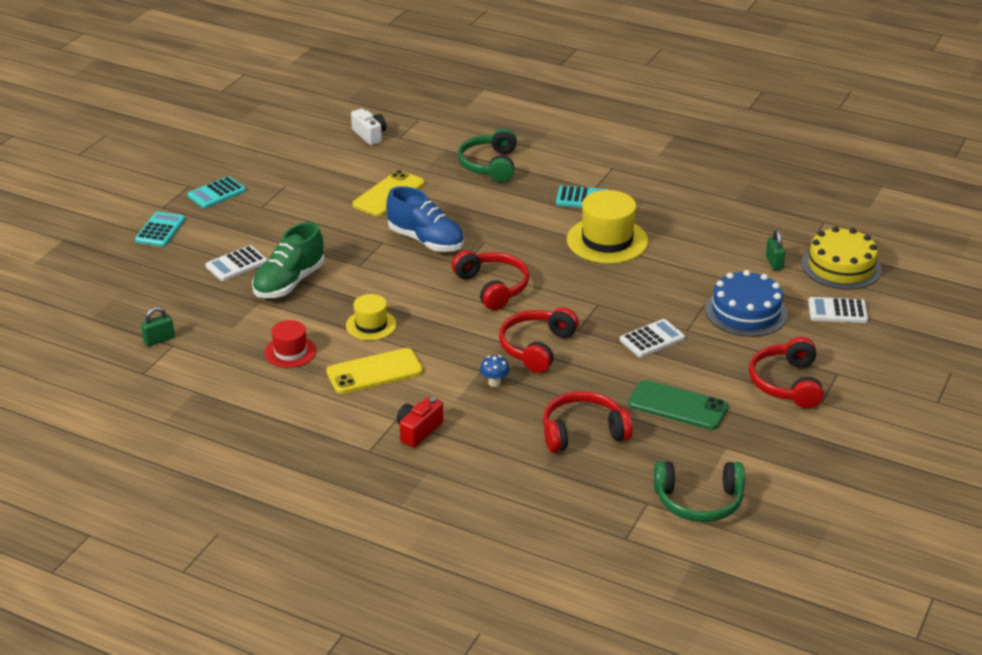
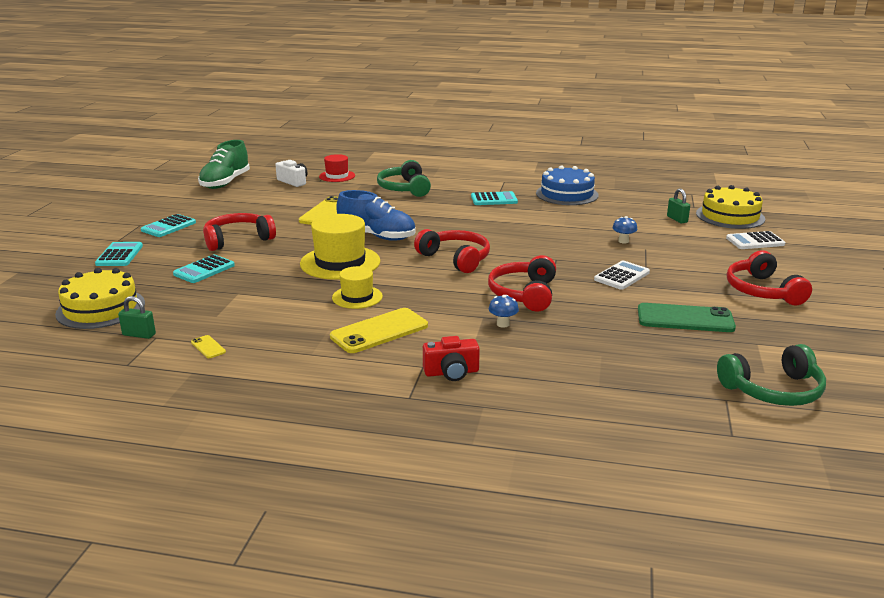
camera: 15 degrees left, 10 degrees down
green padlock [141,307,175,346] -> green padlock turned 60 degrees clockwise [118,296,156,339]
white calculator [205,245,268,281] -> turquoise calculator [173,255,235,283]
green shoe [252,222,324,298] -> green shoe moved to [198,140,250,189]
red hat [264,320,316,368] -> red hat moved to [319,154,355,182]
red camera [397,397,443,448] -> red camera turned 120 degrees counterclockwise [423,336,480,381]
red headphones [543,391,633,452] -> red headphones moved to [203,213,276,251]
yellow hat [567,190,648,264] -> yellow hat moved to [300,214,380,280]
blue cake [705,270,788,337] -> blue cake moved to [536,165,598,205]
none -> yellow cake [55,268,145,329]
none -> yellow phone [191,335,226,358]
none -> blue mushroom [612,216,637,244]

